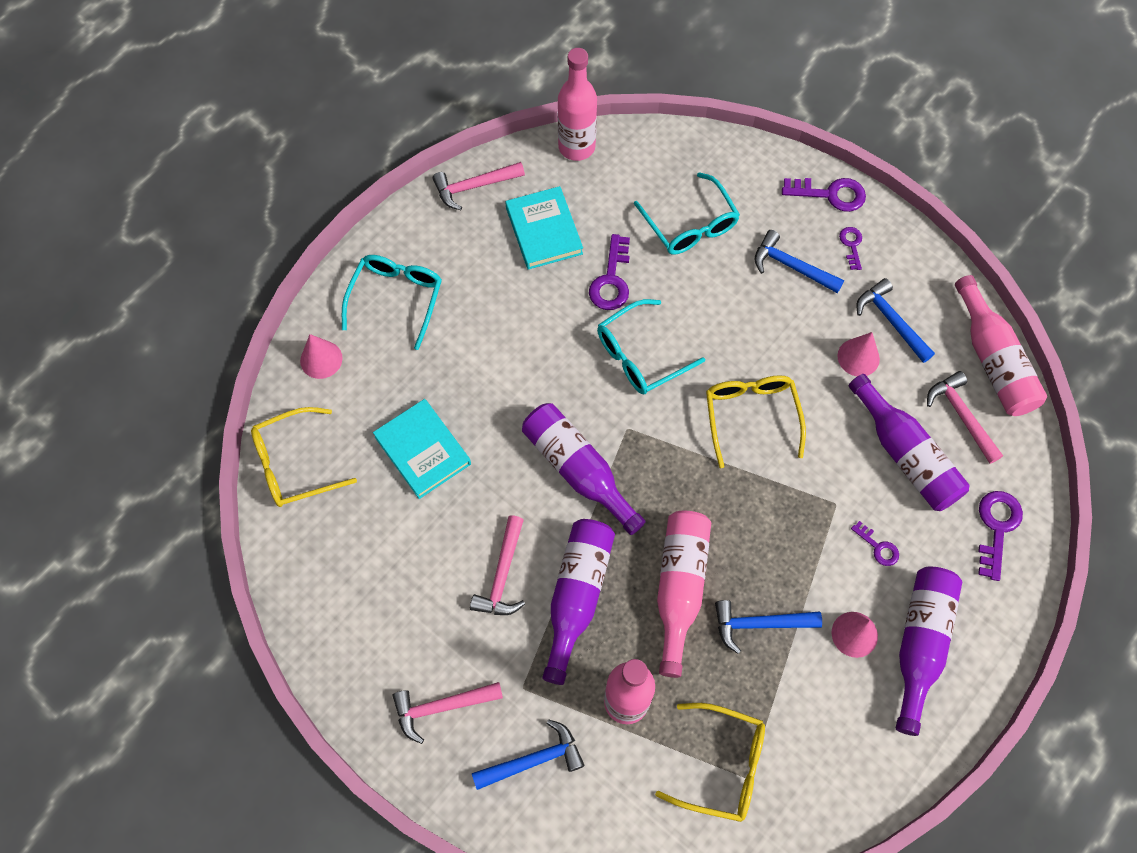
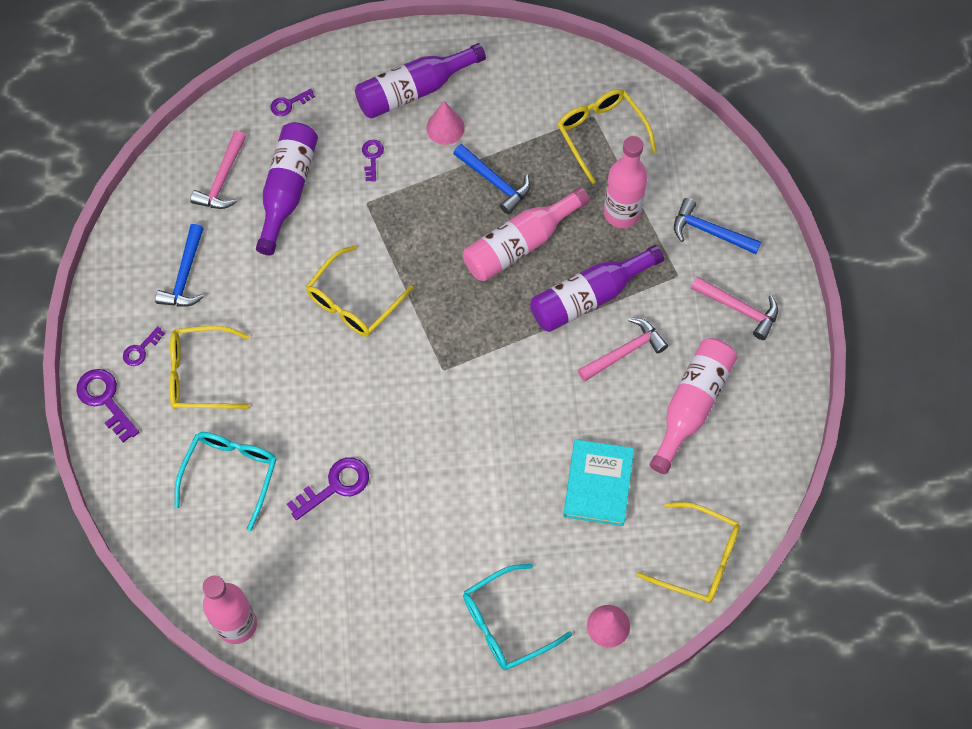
camera: 135 degrees left, 0 degrees up
pink hammer [433,162,525,210] -> none
turquoise book [505,186,583,270] -> none
purple bottle [522,403,646,535] -> none
turquoise glasses [597,299,705,394] -> none
blue hammer [755,230,844,293] -> yellow glasses [169,326,249,409]
pink cone [837,332,880,376] -> none
pink bottle [955,275,1047,416] -> pink bottle moved to [650,338,737,474]
purple key [978,491,1023,581] -> purple key [271,88,315,116], size x0.58

